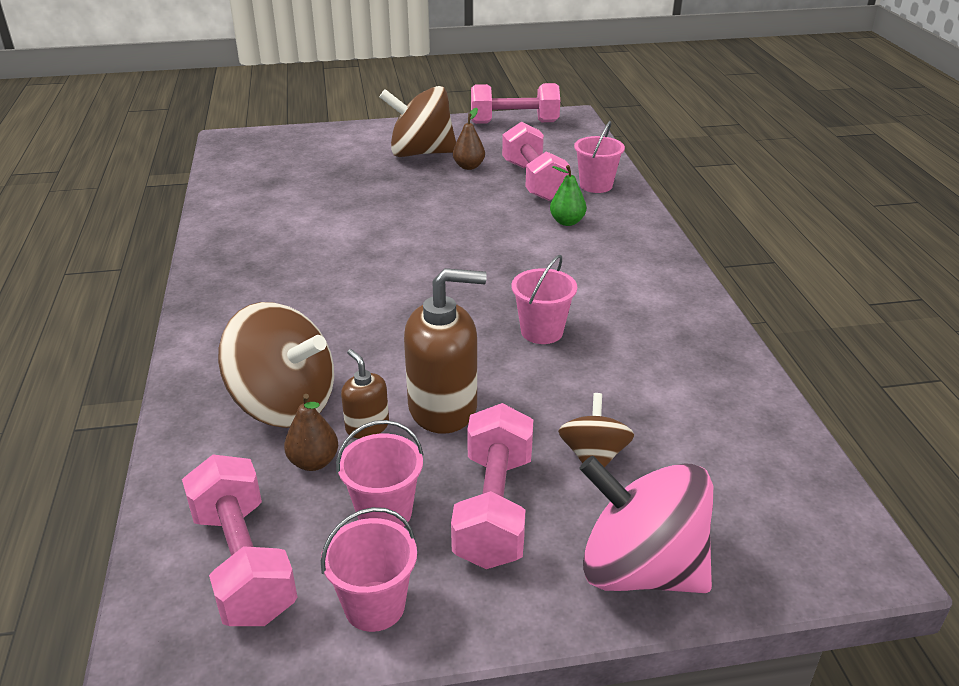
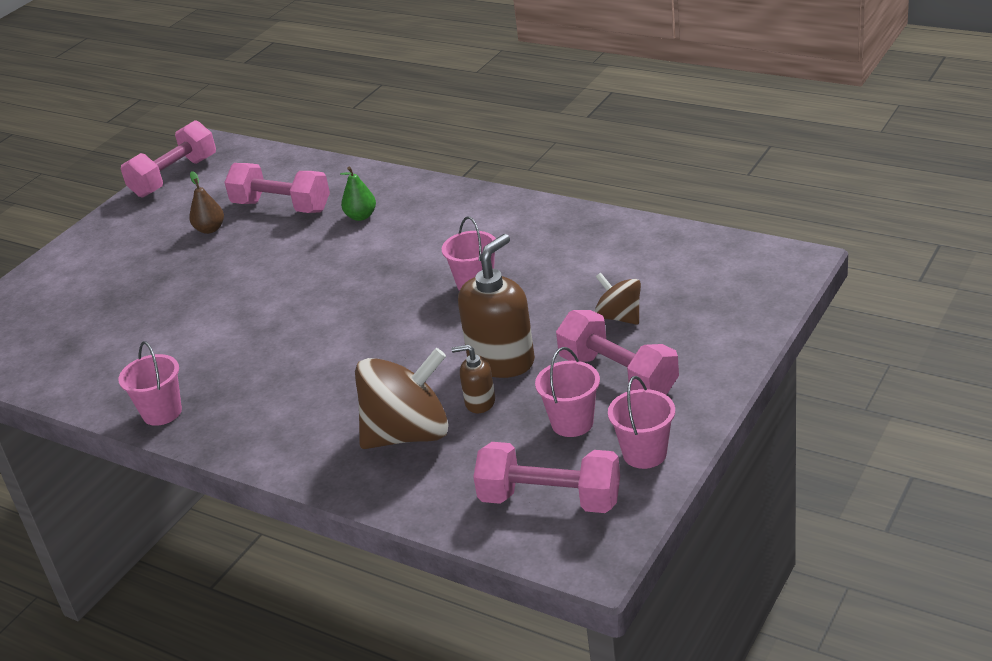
camera: 45 degrees left, 0 degrees up
brown pear [284,394,338,471] -> none
brown spinning top [379,86,456,157] -> none
pink bucket [574,121,625,193] -> pink bucket moved to [119,341,182,426]
pink spinning top [579,456,713,593] -> none

